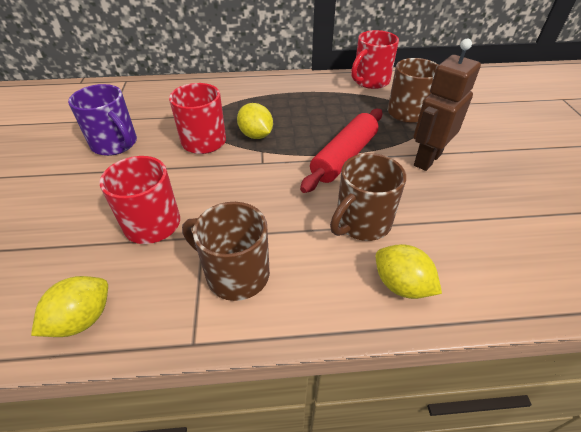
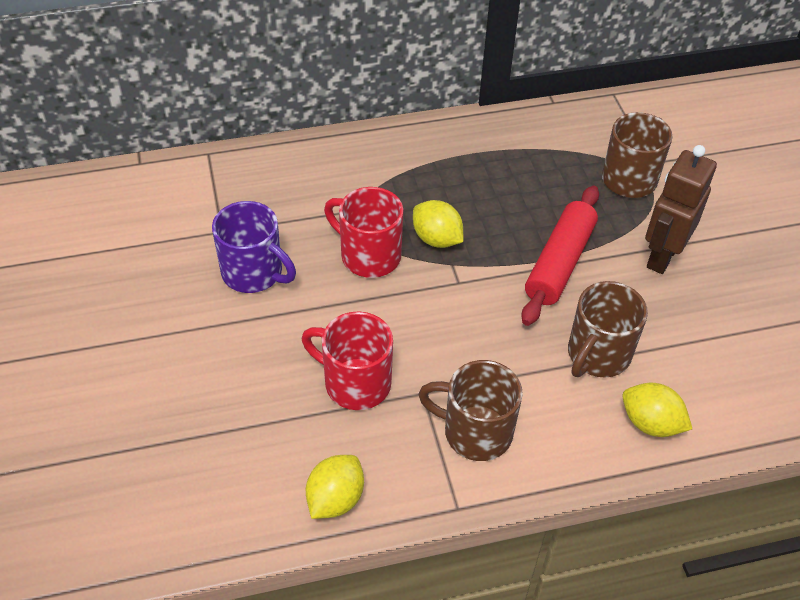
camera: 10 degrees left, 5 degrees up
red mug [351,30,399,89] -> none

